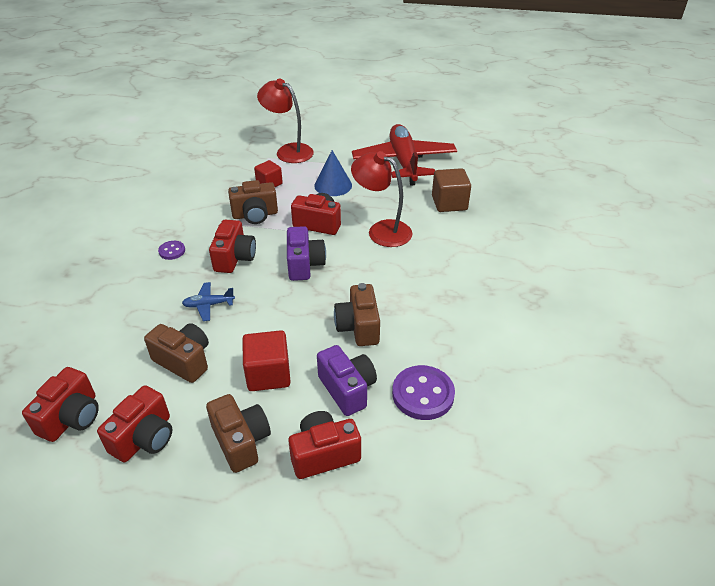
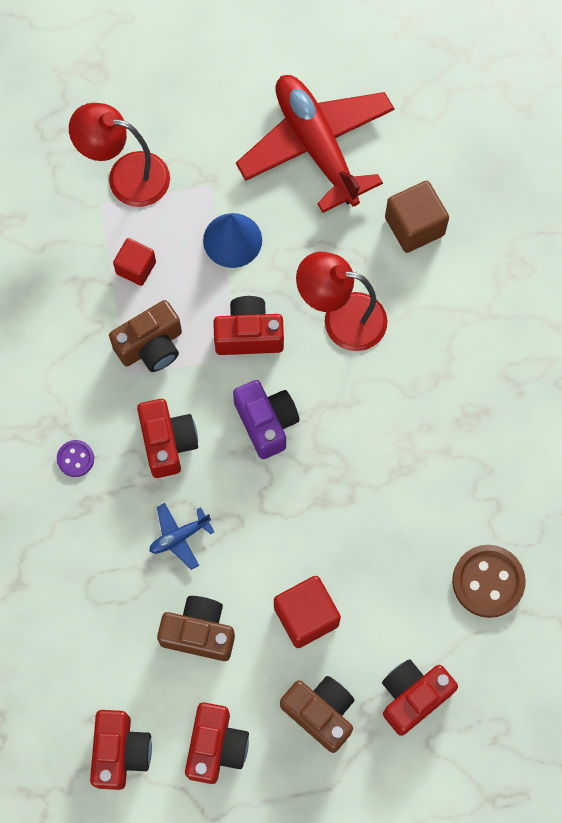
camera: 20 degrees left, 30 degrees up
purple camera [317,345,377,416] -> none
brown camera [334,283,380,346] -> none
purple button [392,365,455,420] -> brown button [452,545,526,618]

